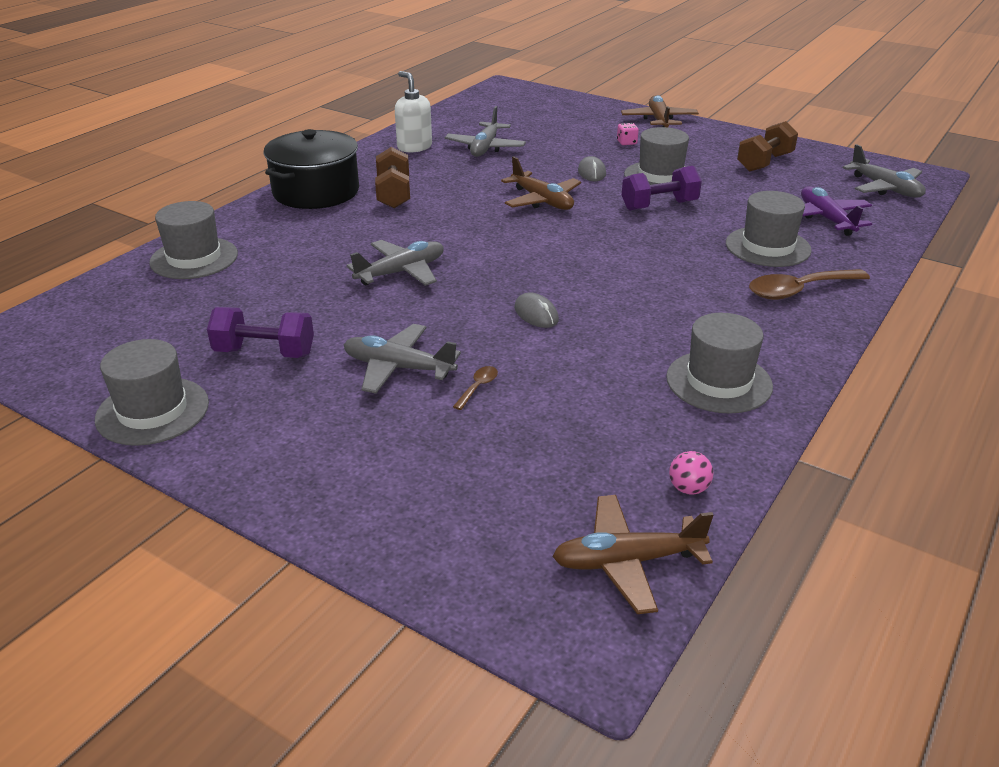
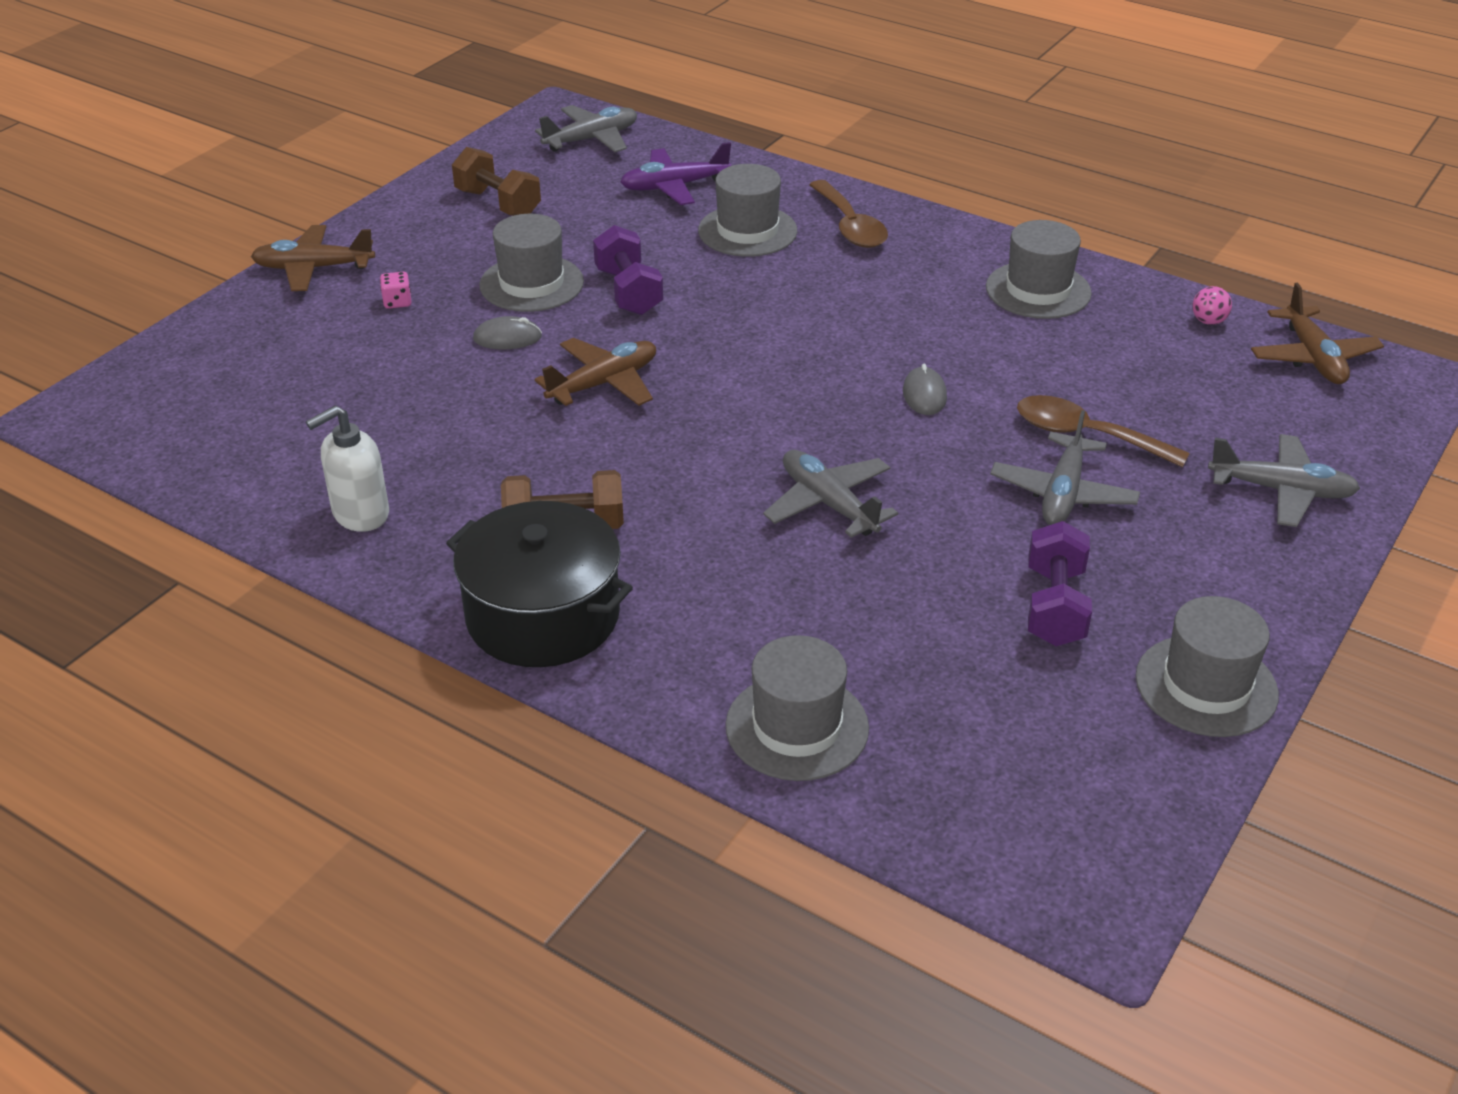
camera: 90 degrees left, 5 degrees up
grey plane [445,106,526,157] -> grey plane moved to [1208,434,1360,527]
brown spoon [453,366,498,410] -> brown spoon [1017,395,1190,468], size x2.16
grey mouse [514,292,559,328] -> grey mouse turned 60 degrees counterclockwise [903,364,947,415]

